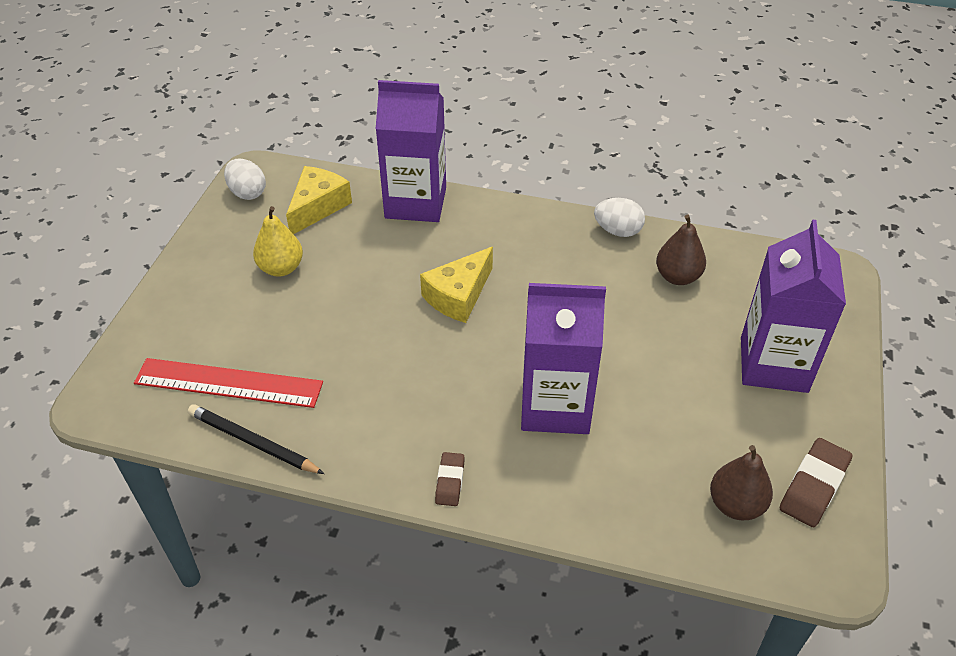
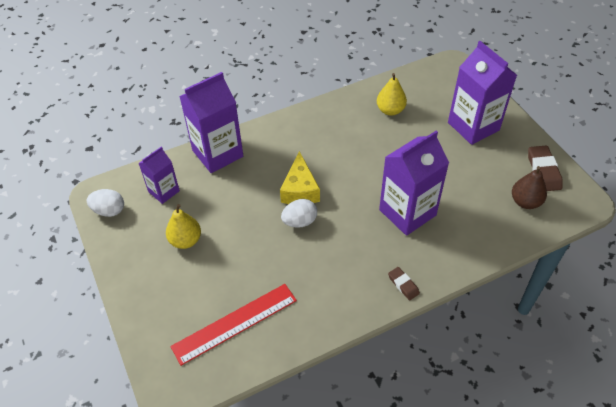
camera: 40 degrees left, 5 degrees up
black pencil [188,404,324,474] -> none
yellow cheese [286,166,352,234] -> purple carton [138,147,180,204]
white egg [594,198,645,237] -> white egg moved to [281,199,317,228]
brown pear [656,215,706,285] -> yellow pear [377,73,407,116]

